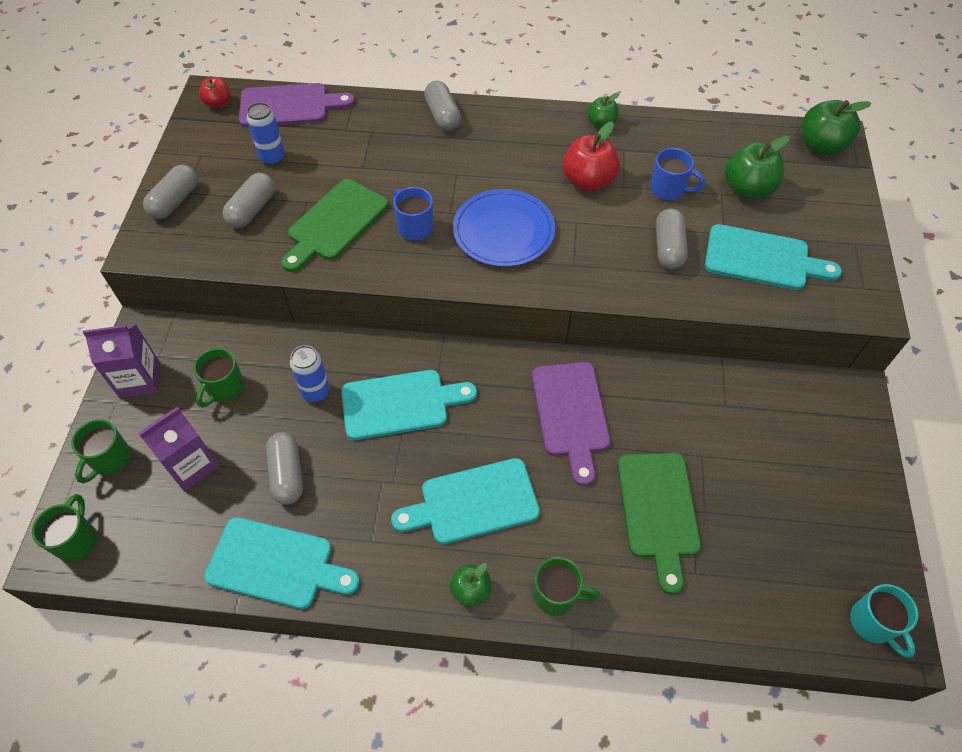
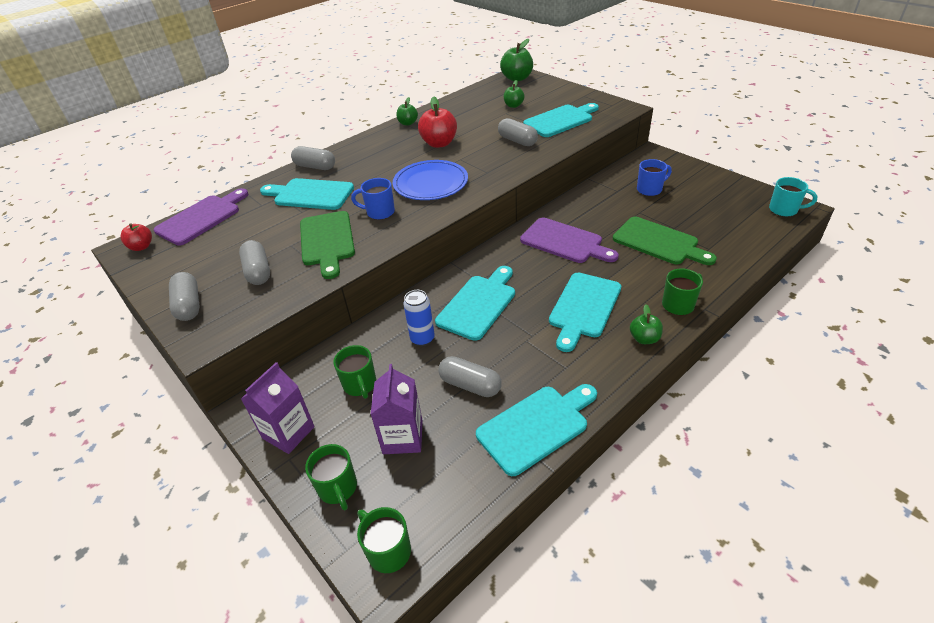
camera: 45 degrees left, 15 degrees down
blue can [246,102,285,166] -> none
blue mug [650,148,705,201] -> blue mug moved to [637,159,672,196]
green apple [725,136,790,199] -> green apple [504,80,525,108], size x0.59
none -> turquoise cutting board [260,178,354,210]

